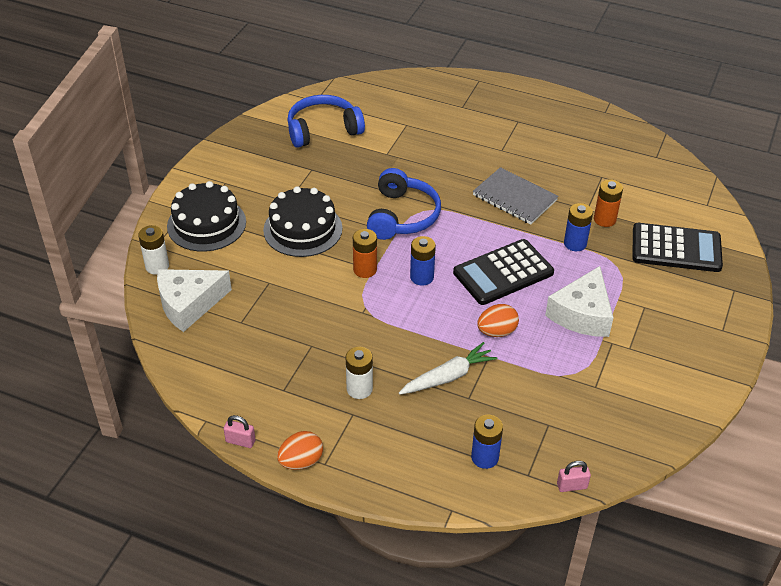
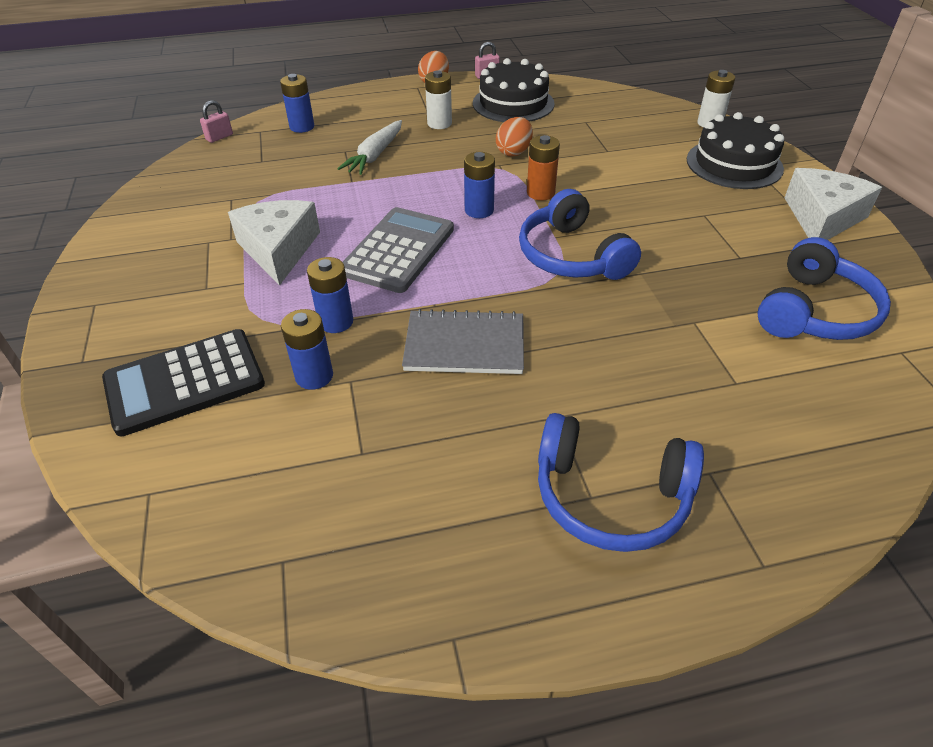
camera: 145 degrees right, 0 degrees up
white cheese [157,269,232,332] -> white cheese moved to [785,168,882,240]
black cake [263,186,342,257] -> black cake moved to [473,58,555,122]
black calculator [453,239,554,305] -> grey calculator [343,207,454,293]
orange egg [477,304,519,337] -> orange egg moved to [496,117,533,157]
orange battery [594,179,623,227] -> blue battery [281,309,333,390]
none -> blue headphones [538,413,704,552]

